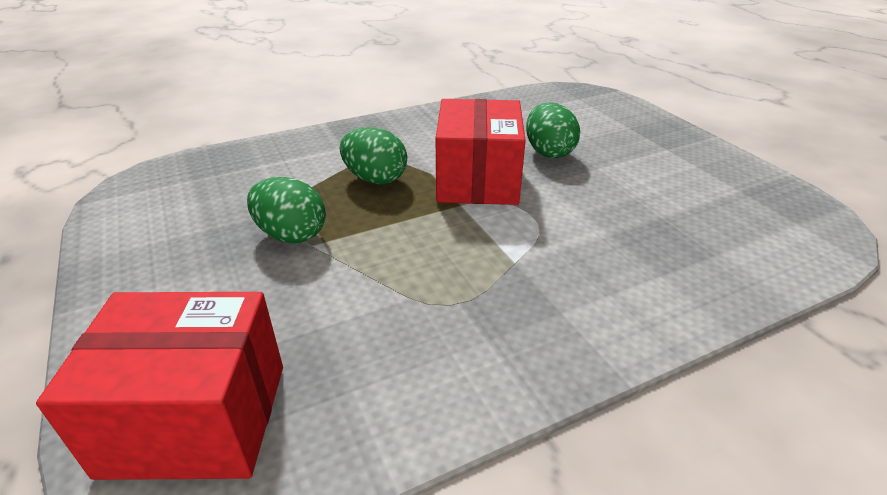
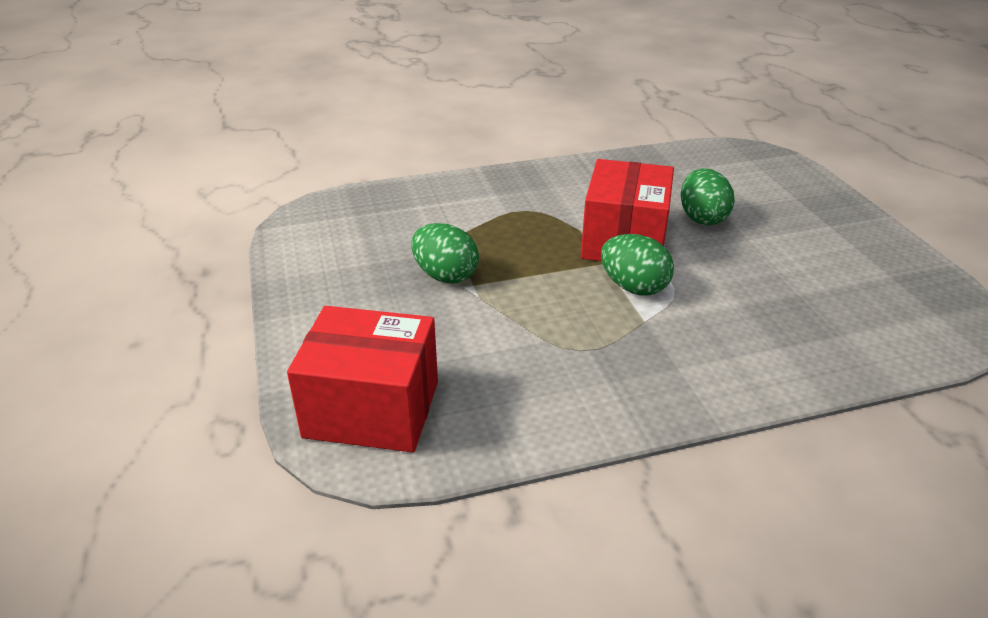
camera: 10 degrees right, 0 degrees up
green egg [340,127,407,184] -> green egg moved to [601,234,674,296]

